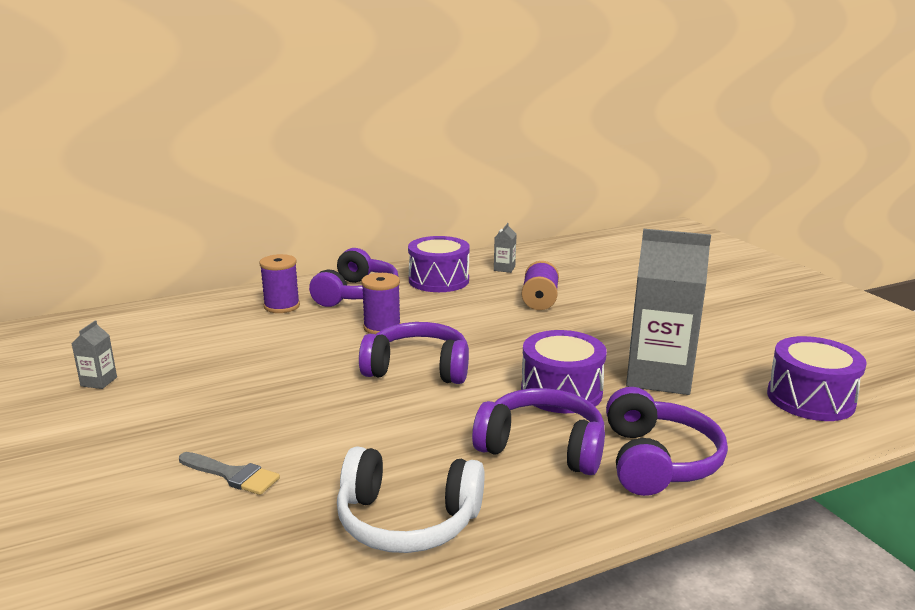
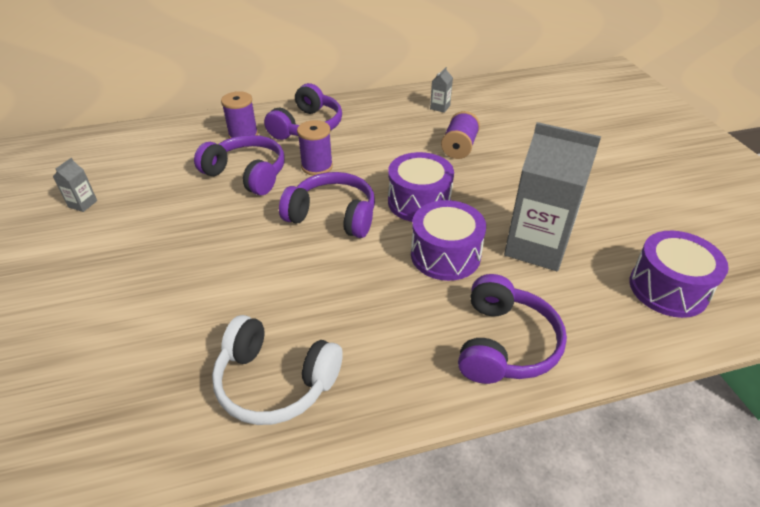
camera: 10 degrees right, 20 degrees up
grey brush [179,452,280,495] -> none
purple drum [408,236,470,292] -> purple drum moved to [388,152,454,222]
purple headphones [472,388,605,475] -> purple headphones moved to [194,135,284,196]

